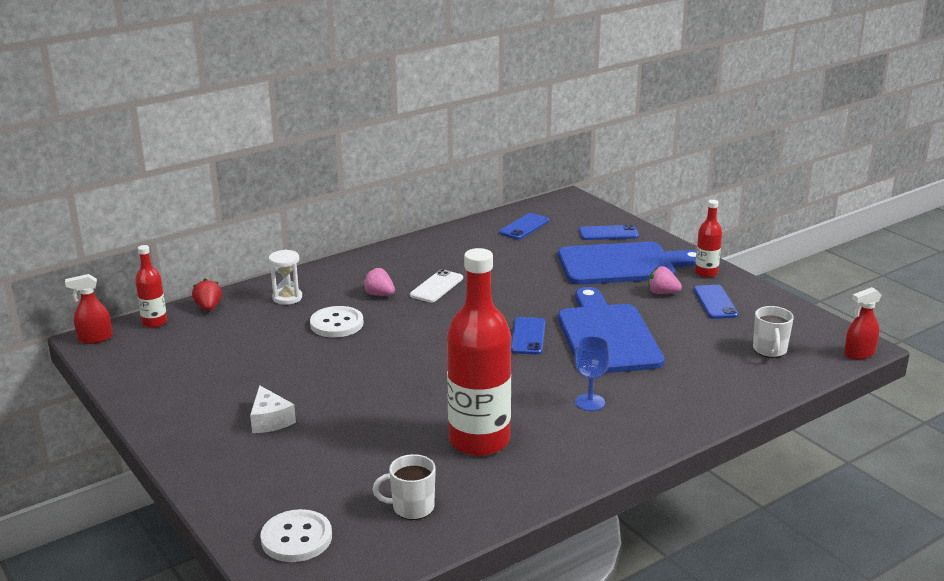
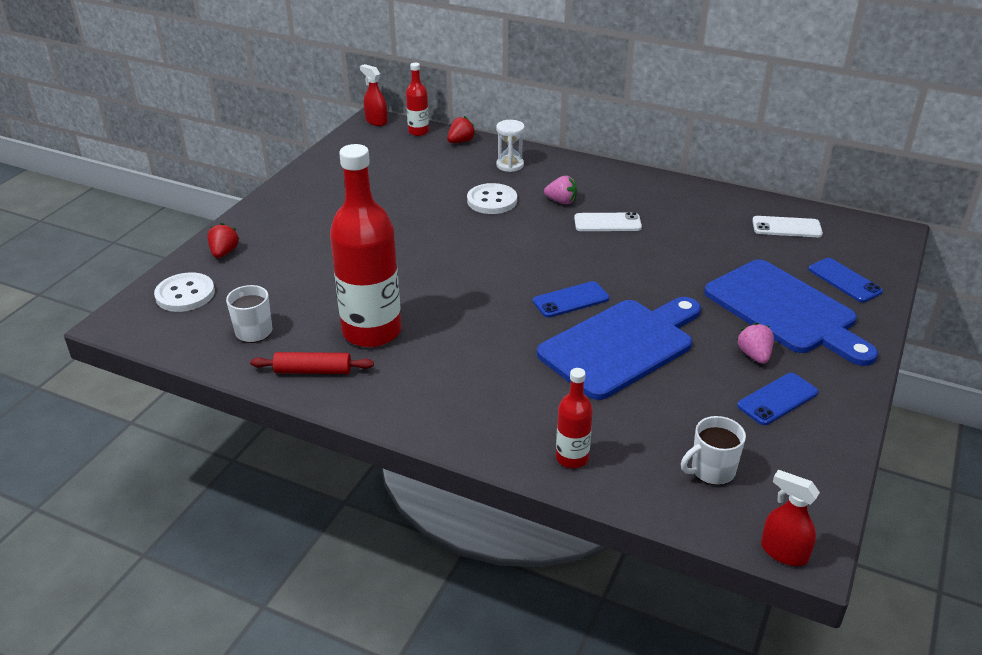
camera: 60 degrees right, 10 degrees up
white cheese [250,385,296,433] -> none
pink strawberry [362,267,395,296] -> pink strawberry turned 105 degrees clockwise [544,176,577,204]
blue phone [499,213,549,239] -> white phone [752,216,823,237]
blue goblet [575,336,610,411] -> none
red bottle [695,200,722,277] -> red bottle moved to [556,368,593,468]
none -> red strawberry [207,223,239,258]
none -> red rolling pin [250,352,374,374]

